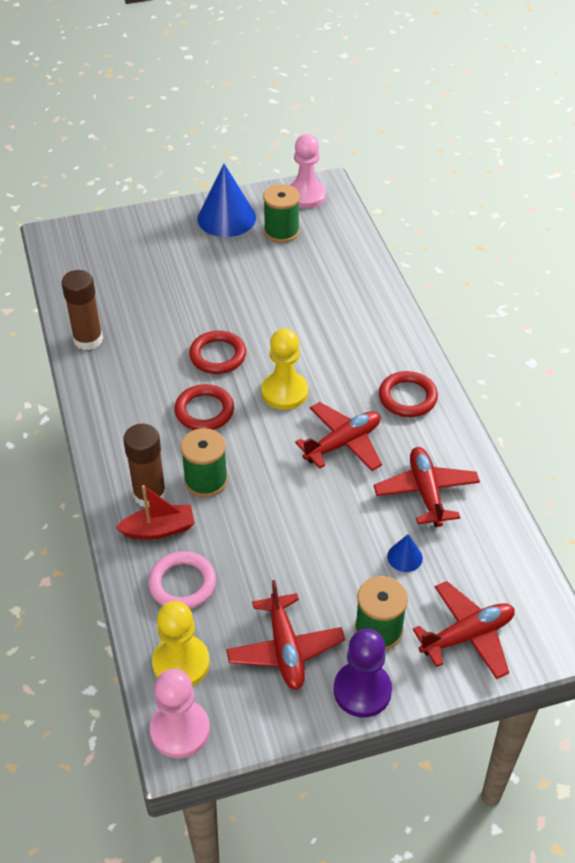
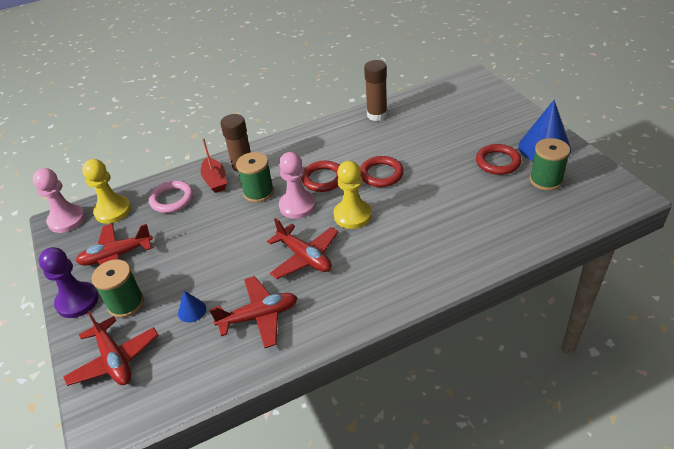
camera: 85 degrees right, 5 degrees down
pink pawn [290,134,326,208] -> pink pawn moved to [279,152,316,219]
red ring [379,371,438,417] -> red ring moved to [476,144,522,175]

